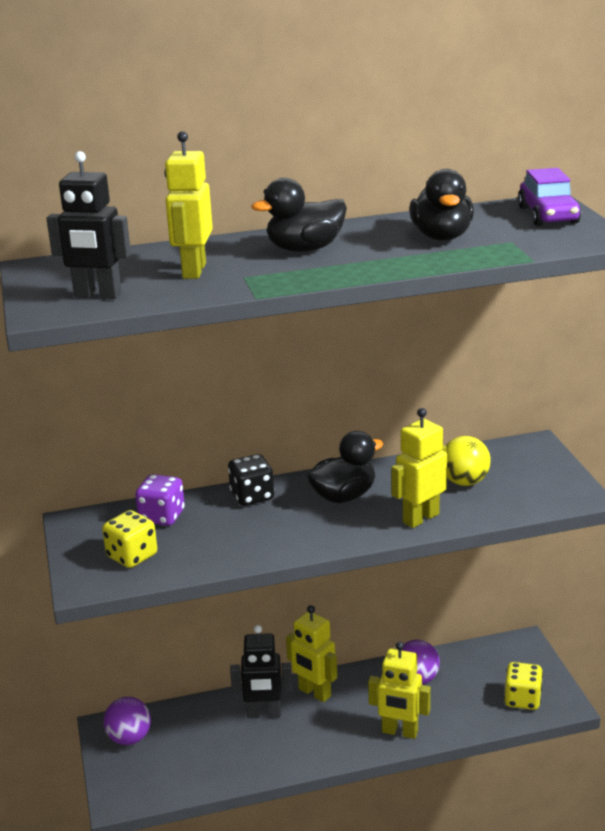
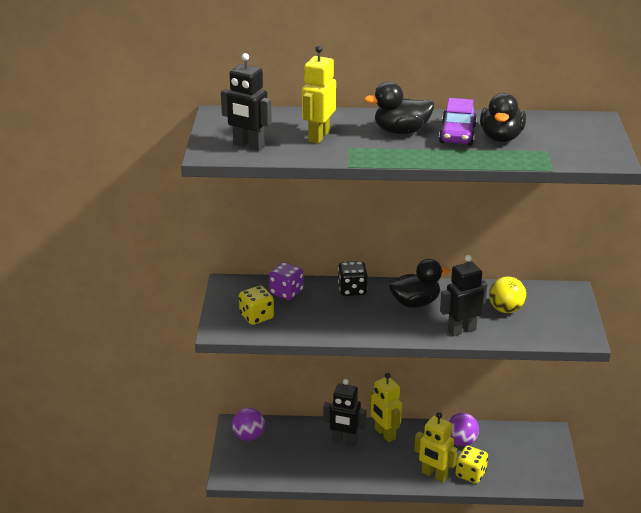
camera: 15 degrees right, 5 degrees up
yellow robot [391,408,447,528] -> black robot [440,255,487,336]
yellow dice [504,662,543,710] -> yellow dice moved to [456,446,488,484]
purple car [518,168,581,226] -> purple car moved to [439,98,477,146]

